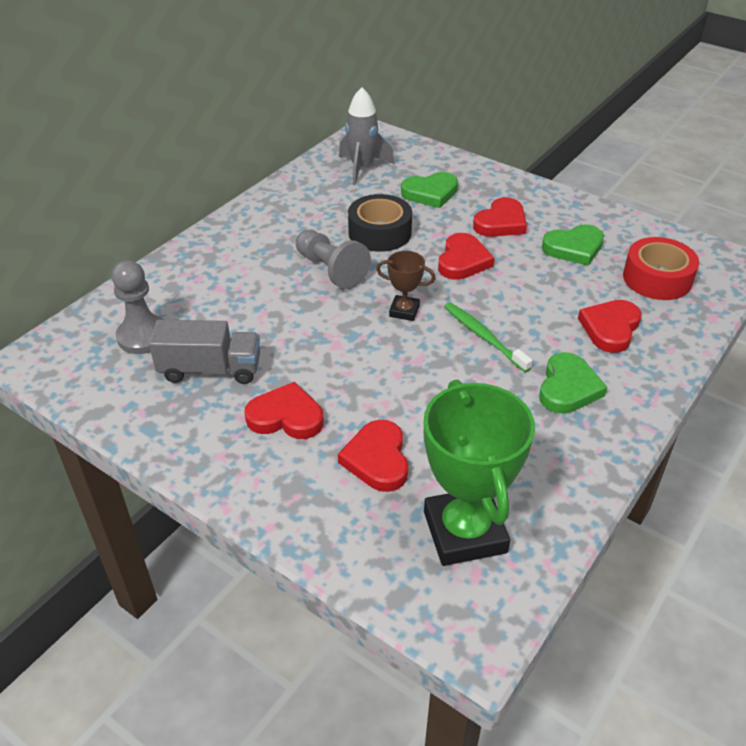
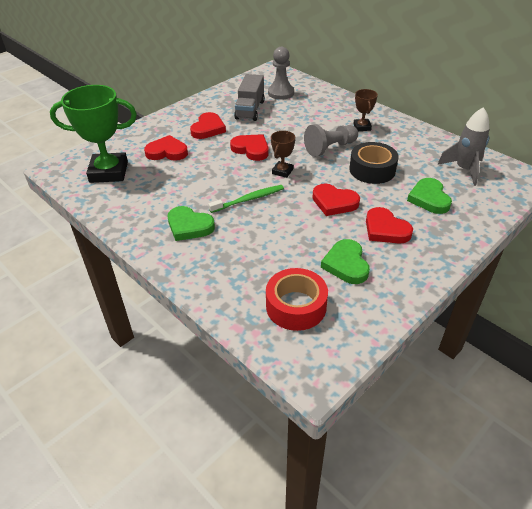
camera: 100 degrees right, 0 degrees up
red heart [578,300,642,353] -> red heart moved to [230,134,269,161]
none -> brown trophy [353,89,378,131]

